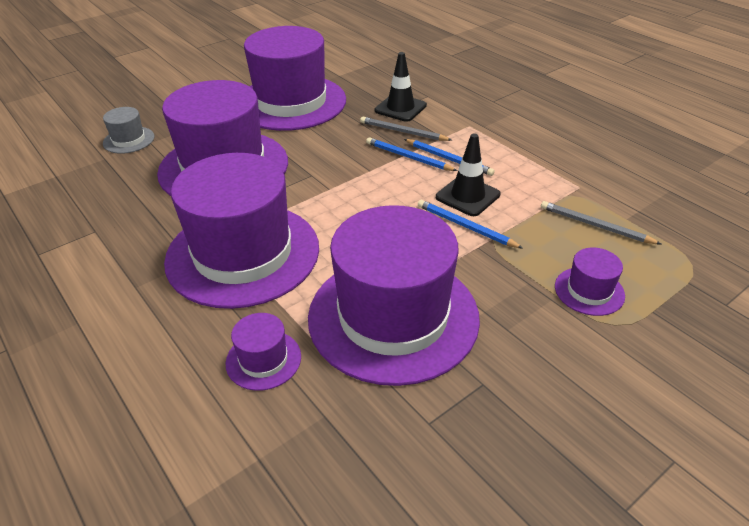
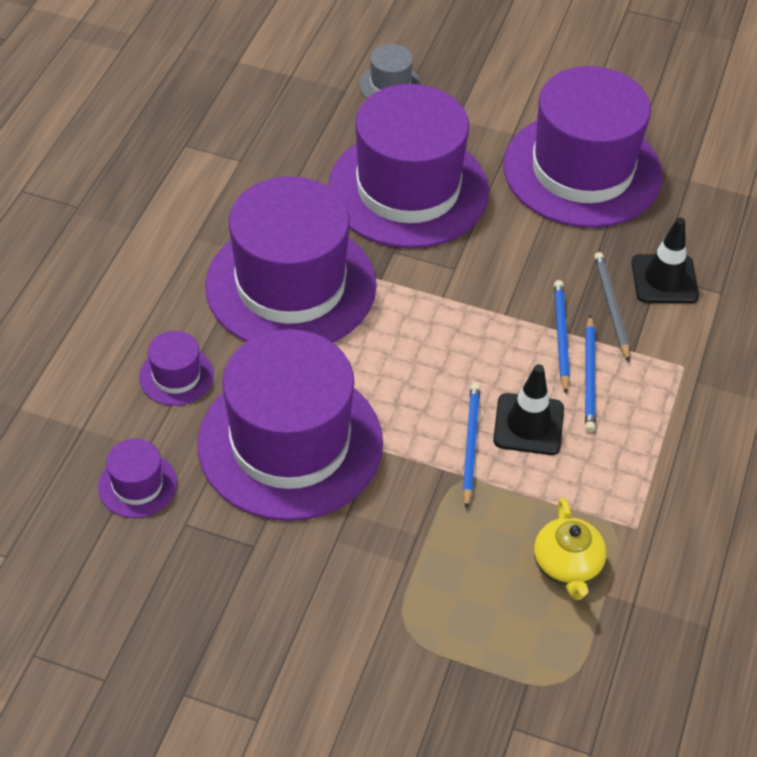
camera: 55 degrees right, 10 degrees up
grey pencil [541,201,661,244] -> yellow teapot [534,498,607,600]
purple hat [555,248,625,316] -> purple hat moved to [98,439,177,518]

